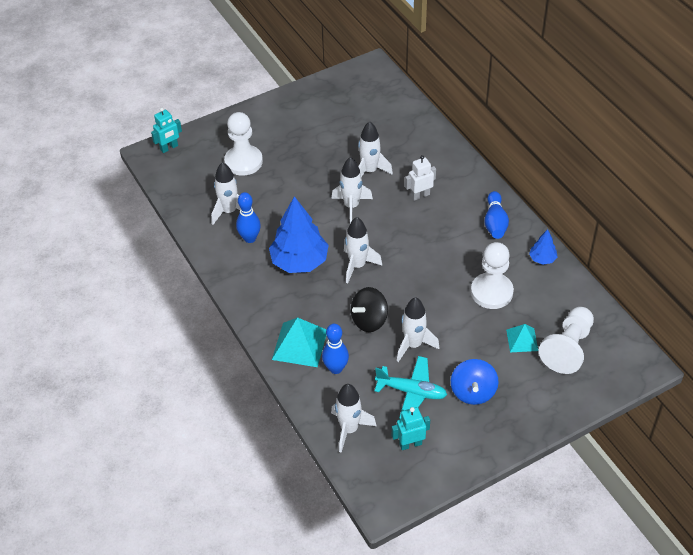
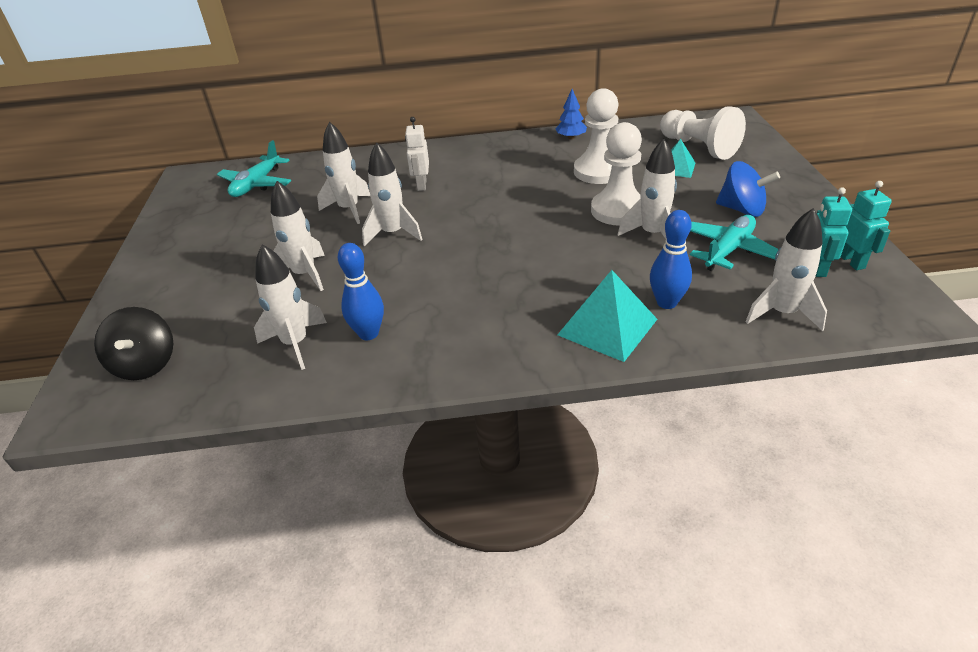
camera: 65 degrees left, 10 degrees down
turquoise robot [151,108,182,153] -> turquoise robot moved to [841,181,892,270]
white pawn [224,112,263,176] -> white pawn moved to [591,122,642,226]
blue tree [269,196,329,273] -> none
white rocket [344,217,382,283] -> white rocket moved to [271,181,325,291]
black spinning top [351,287,388,332] -> black spinning top moved to [94,307,173,380]
blue bowling pin [484,191,509,239] -> none
none -> turquoise plane [217,140,291,197]

